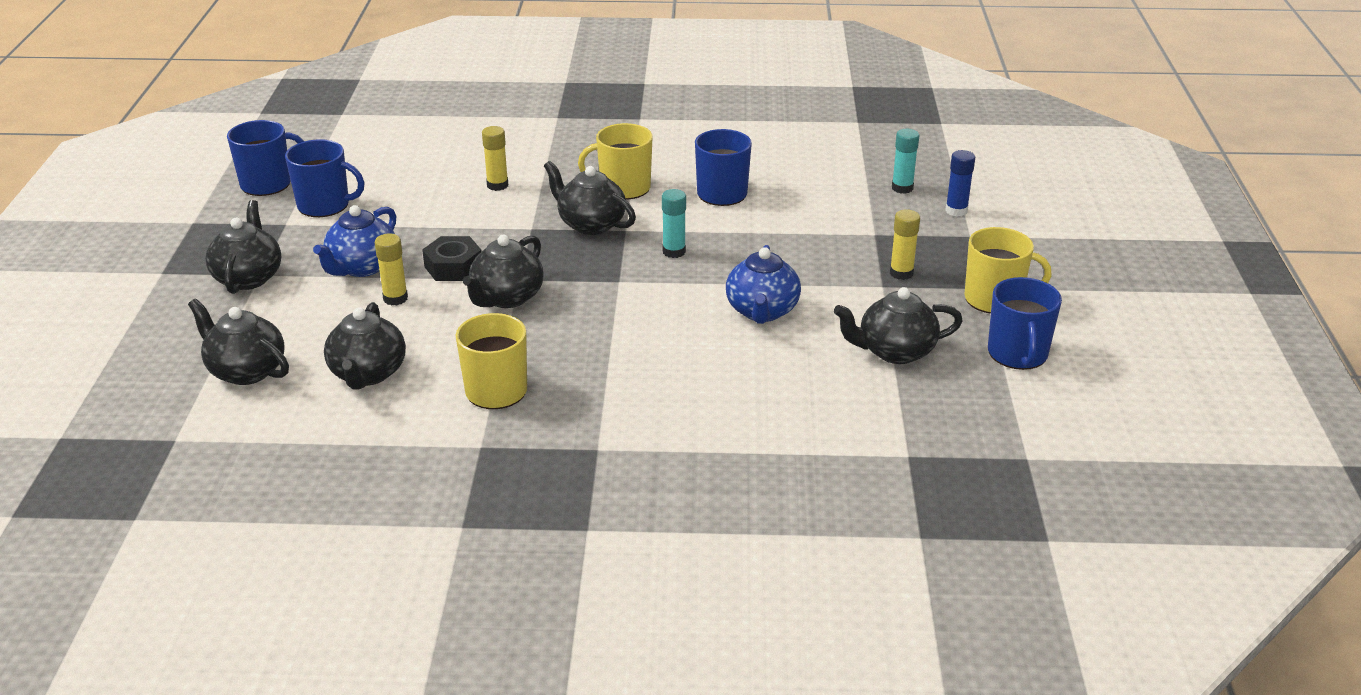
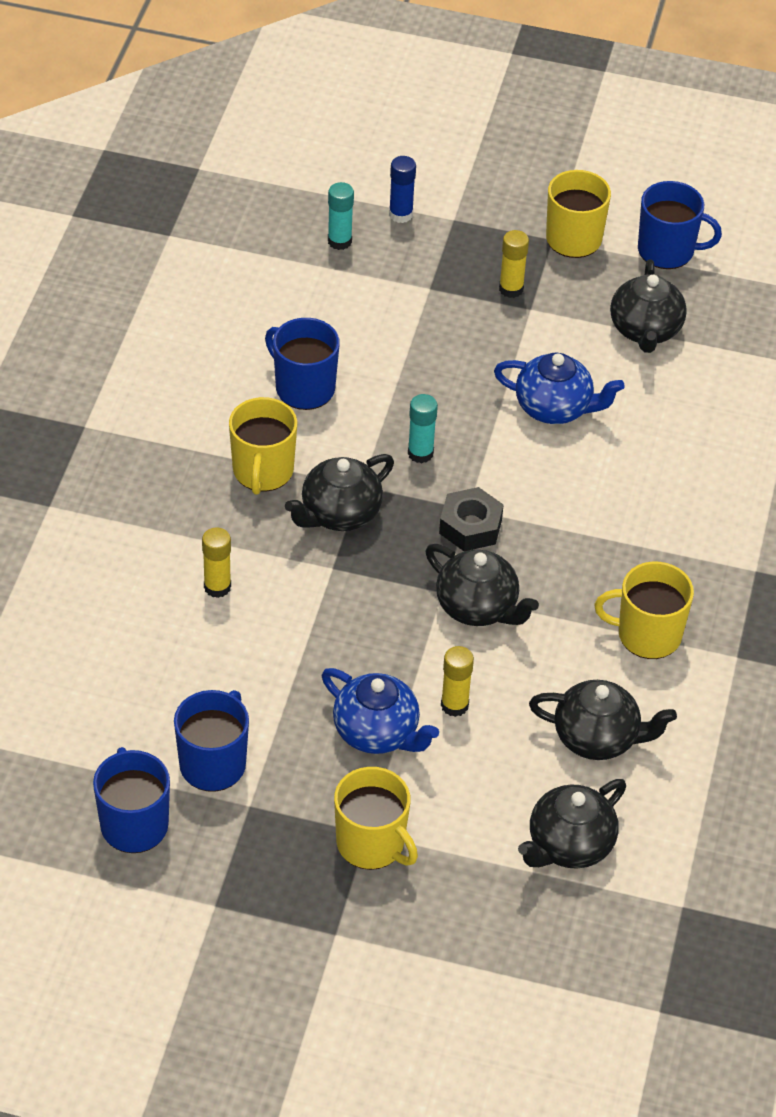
camera: 80 degrees left, 15 degrees up
black teapot [206,200,281,294] -> yellow mug [334,767,418,870]
black nut [422,236,482,281] -> black nut moved to [439,487,504,551]

